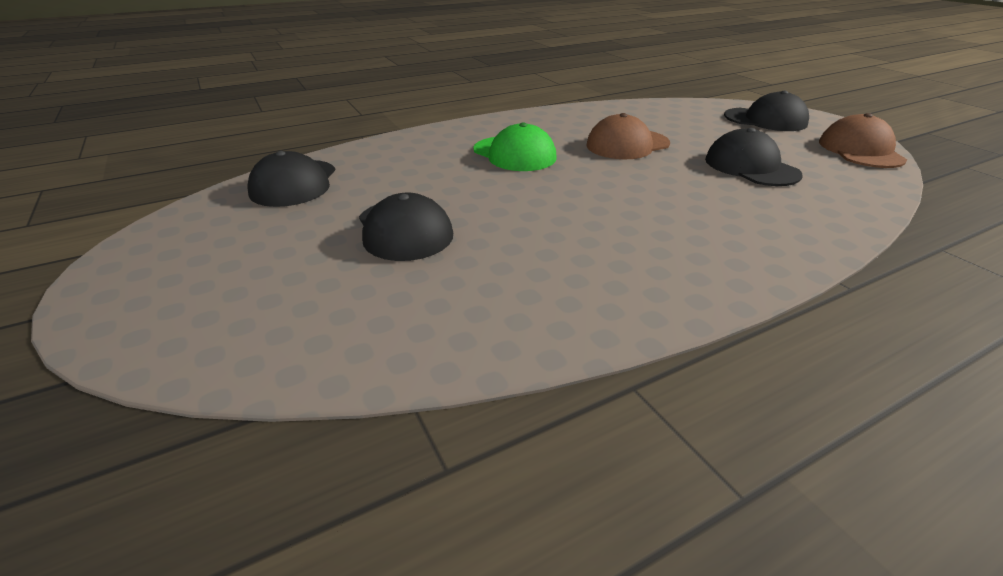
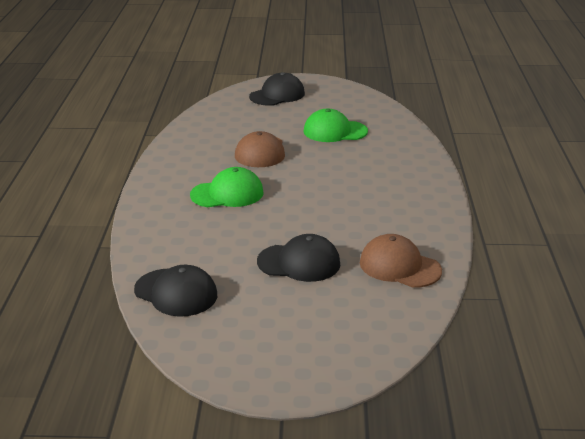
camera: 60 degrees left, 5 degrees down
black cap [705,128,803,186] -> green cap [303,109,368,142]
brown cap [819,113,907,168] -> brown cap moved to [360,234,442,288]

